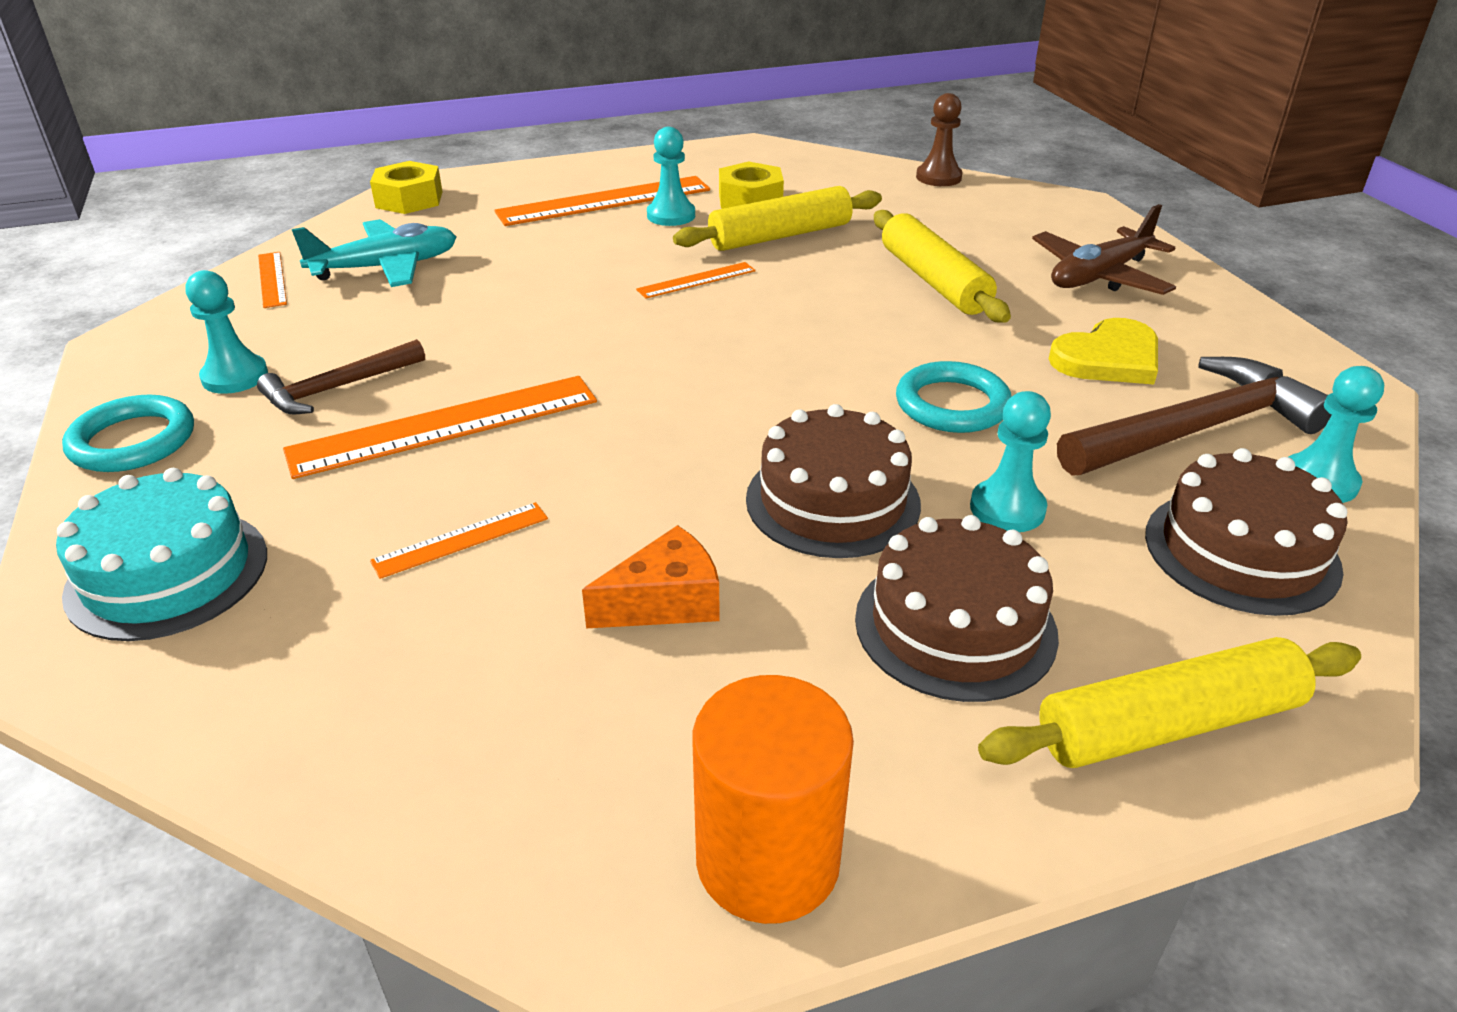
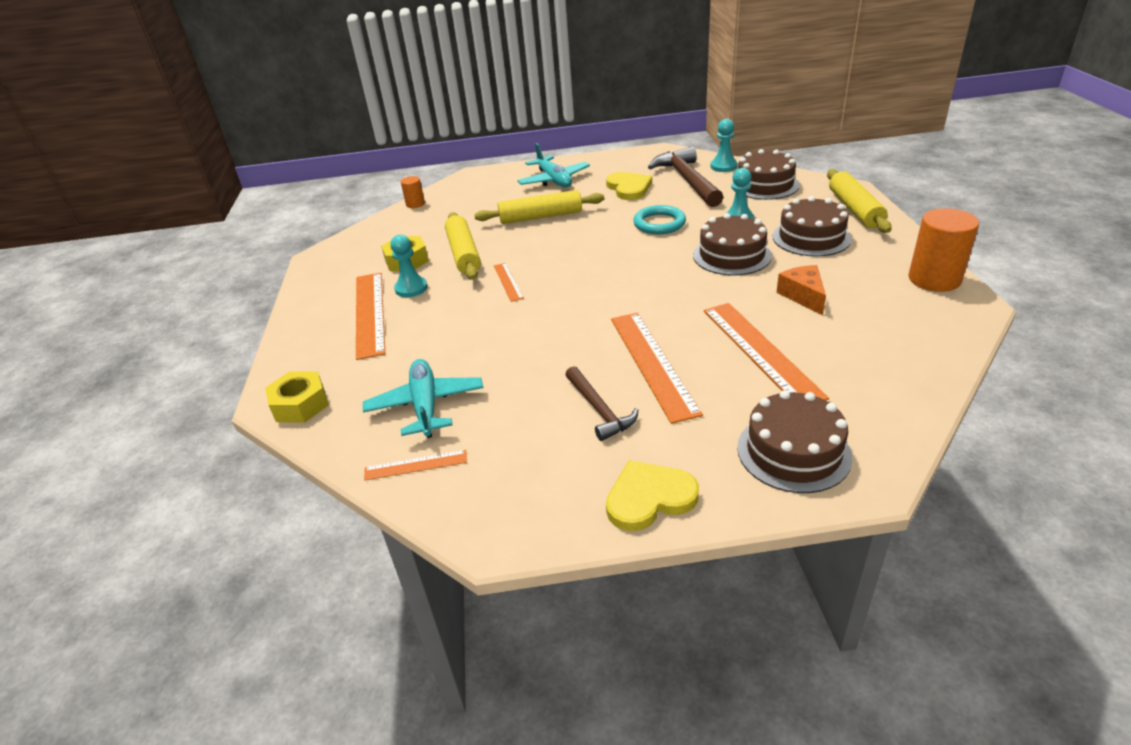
camera: 75 degrees left, 0 degrees up
turquoise cake [56,468,267,641] -> brown cake [737,390,852,493]
turquoise ring [62,394,194,472] -> yellow heart [606,460,699,531]
turquoise pawn [185,270,268,394] -> none
orange ruler [370,502,548,579] -> orange ruler [704,303,829,401], size x1.99
brown pawn [916,93,963,186] -> orange cylinder [401,176,425,208]
brown plane [1032,204,1176,295] -> turquoise plane [517,143,590,187]

